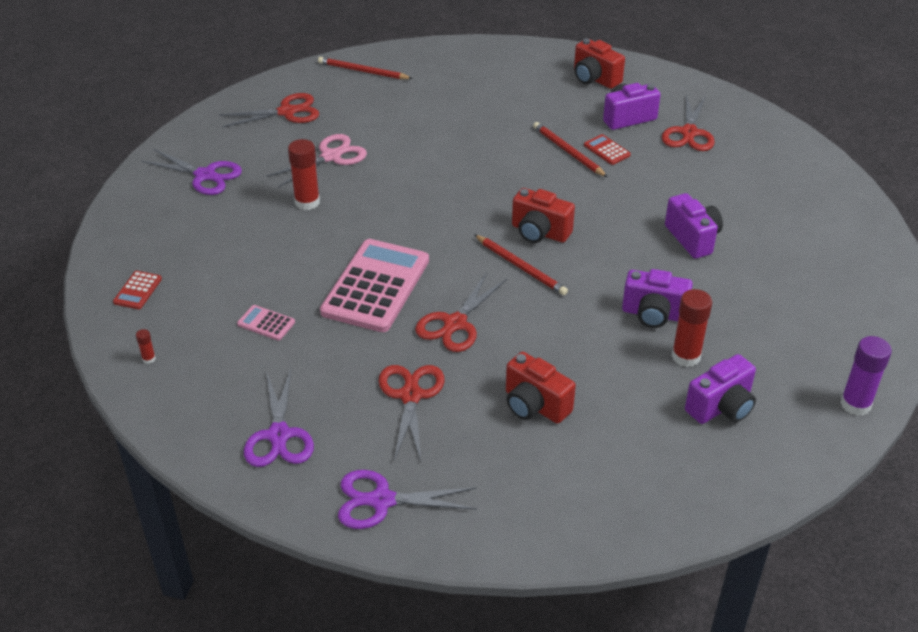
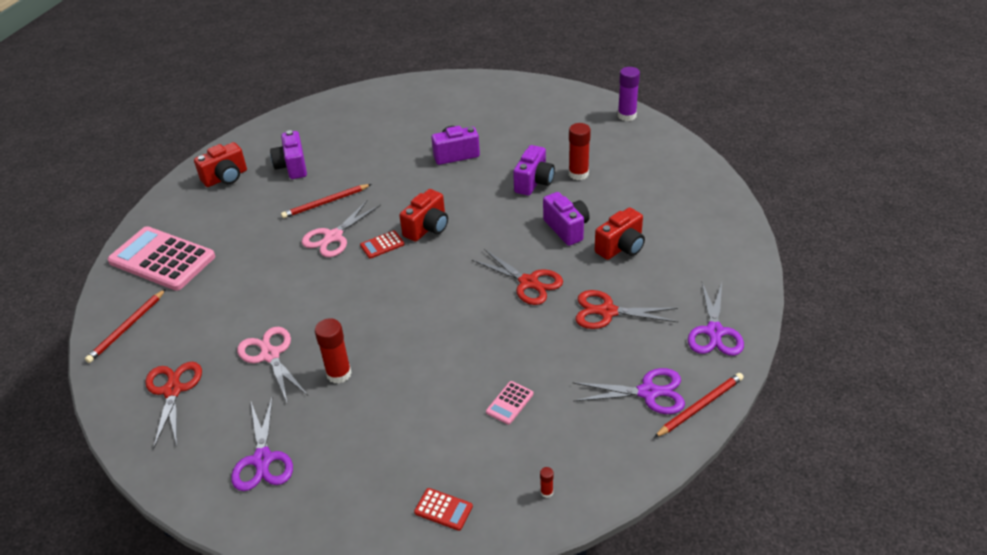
camera: 80 degrees left, 0 degrees up
purple scissors [141,149,242,195] -> purple scissors turned 135 degrees clockwise [231,396,293,491]
pink calculator [320,239,429,332] -> pink calculator moved to [108,226,215,291]
red pencil [474,234,568,295] -> red pencil moved to [654,373,744,438]
red calculator [584,134,631,165] -> red calculator moved to [360,230,405,259]
red scissors [662,95,715,151] -> none
purple camera [685,354,756,424] -> purple camera moved to [543,192,589,246]
none -> pink scissors [302,200,381,257]

